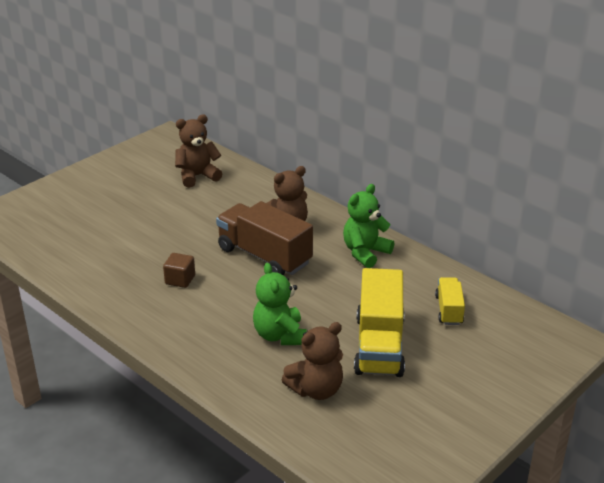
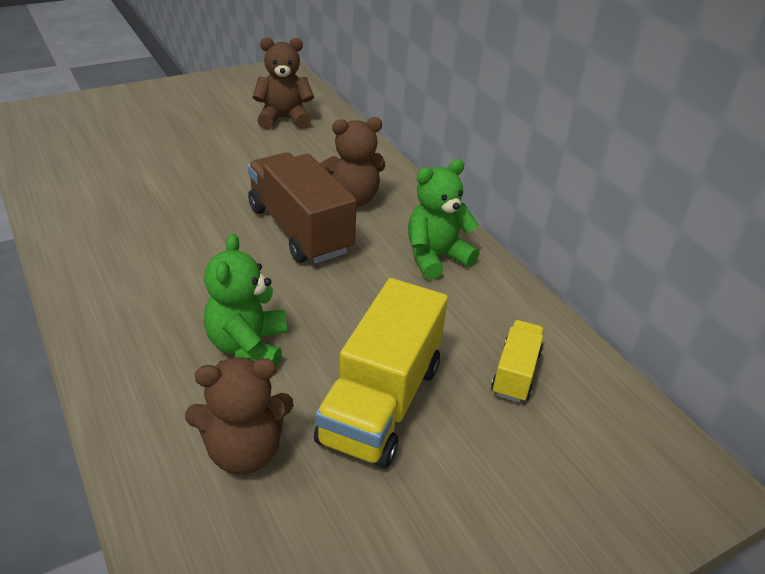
camera: 15 degrees right, 5 degrees up
brown cube [163,253,195,288] -> none

